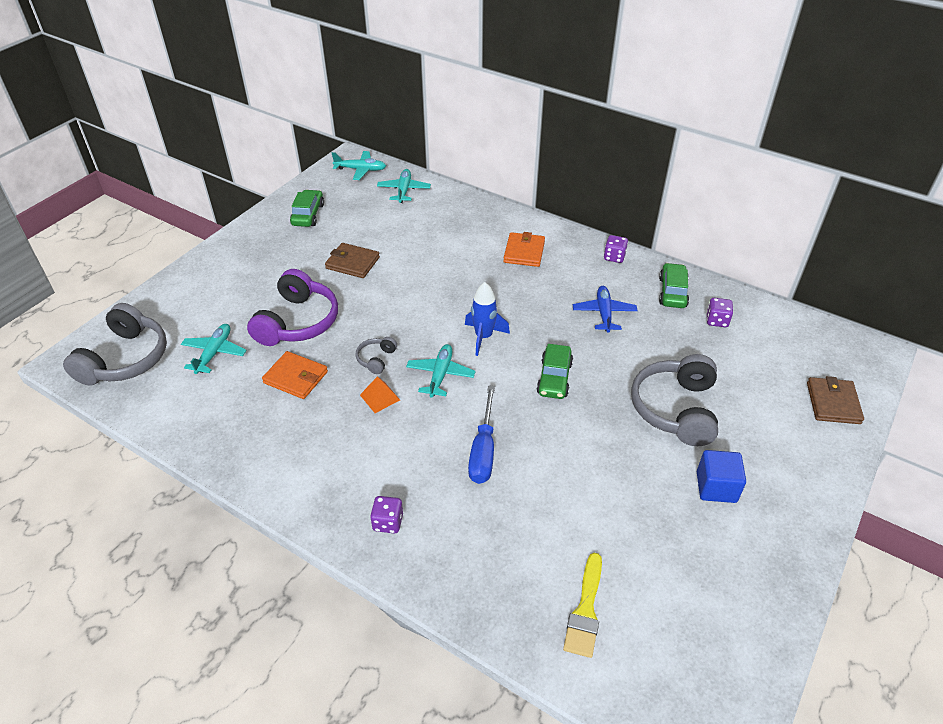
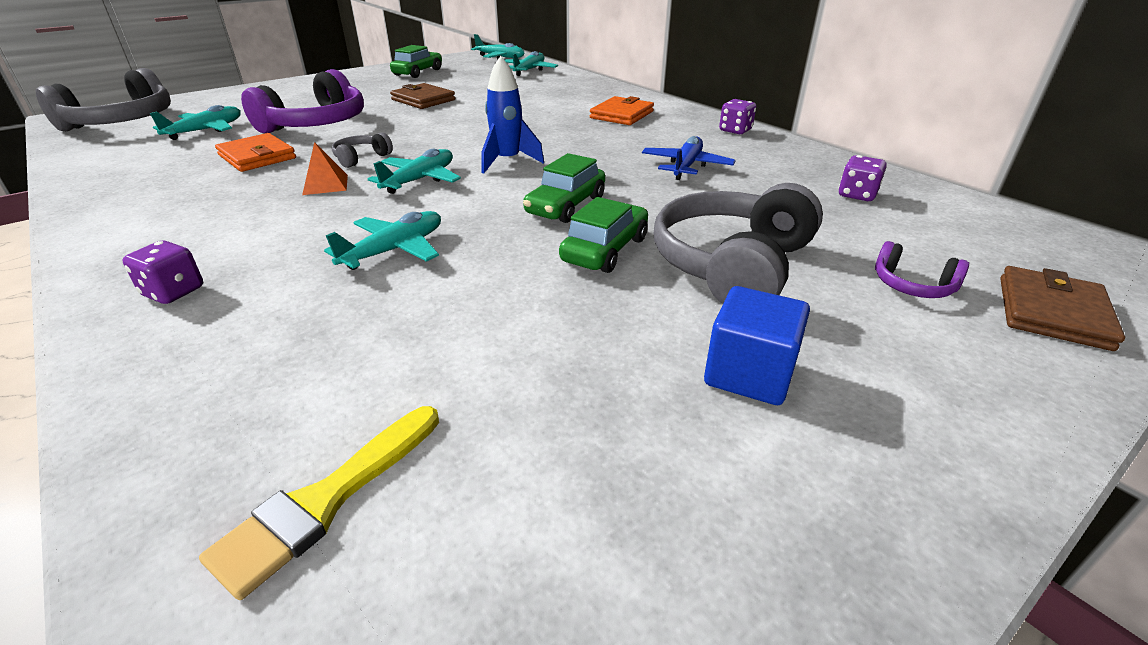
camera: 20 degrees right, 10 degrees down
blue screwdriver [468,385,495,484] -> turquoise plane [324,211,441,270]
green car [659,263,689,308] -> green car moved to [559,197,648,273]
none -> purple headphones [875,241,969,298]

